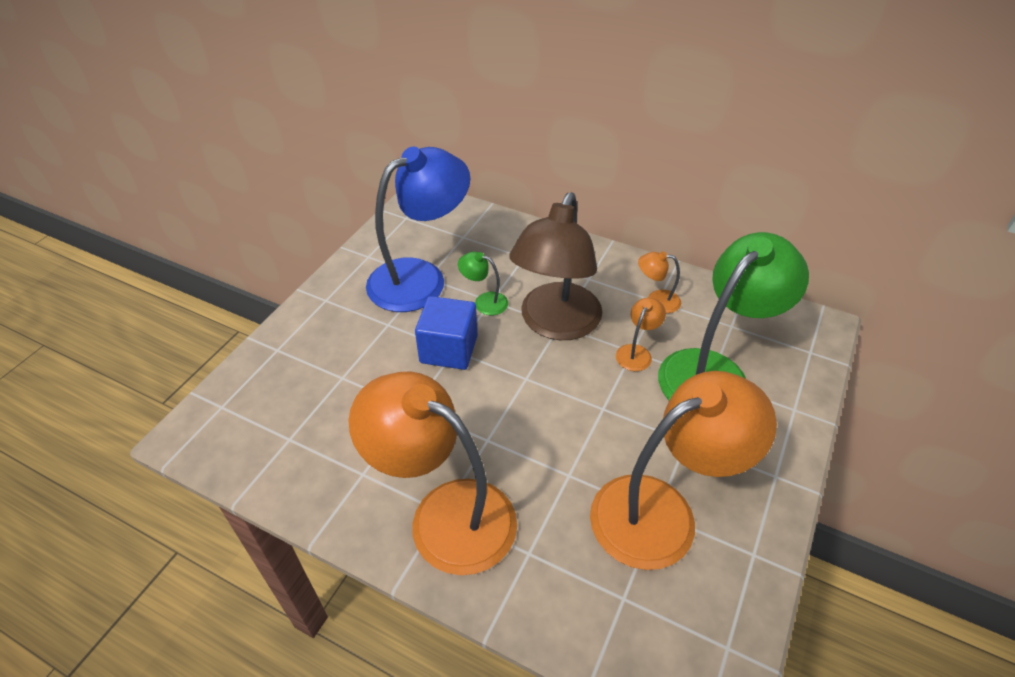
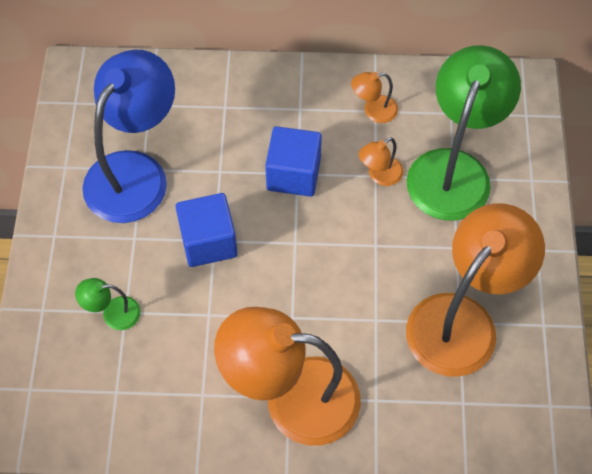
camera: 25 degrees left, 15 degrees up
green lamp [458,252,508,315] -> green lamp moved to [75,278,141,330]
brown lamp [509,192,602,340] -> blue cube [265,126,322,197]
orange lamp [616,297,666,371] -> orange lamp turned 135 degrees counterclockwise [359,137,404,186]

